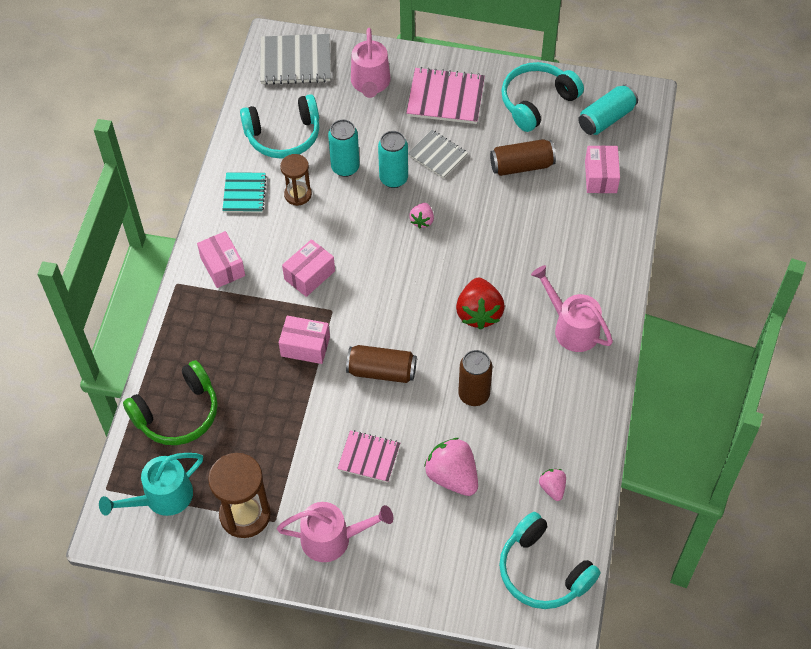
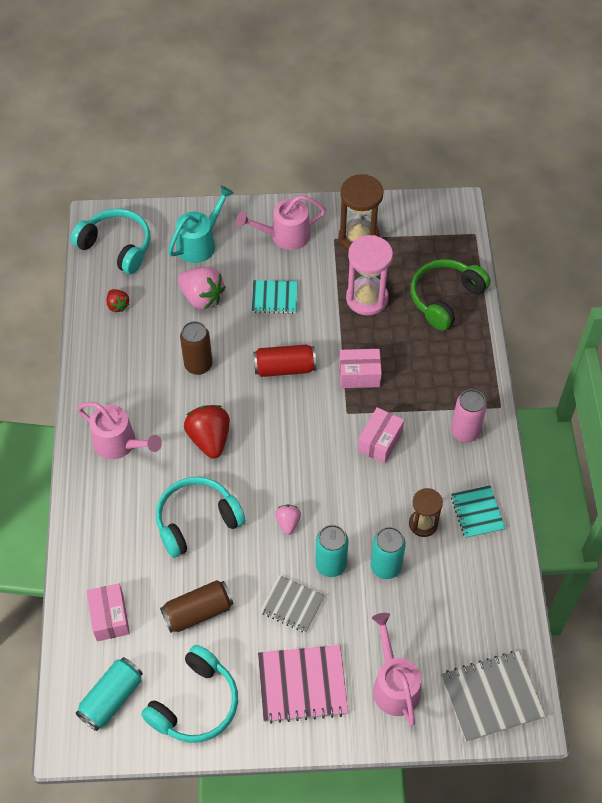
camera: 165 degrees right, 0 degrees up
turquoise watering can [99,453,203,516] -> turquoise watering can moved to [168,186,234,263]
pink box [197,231,245,288] -> pink can [451,389,487,442]
turquoise headphones [240,94,319,159] -> turquoise headphones moved to [156,477,245,558]
pink notebook [337,430,400,483] -> turquoise notebook [252,280,298,314]
brown can [346,345,417,383] -> red can [253,345,316,377]
pink strawberry [539,469,566,501] -> red strawberry [106,289,129,312]
none -> pink hourglass [346,235,393,316]

